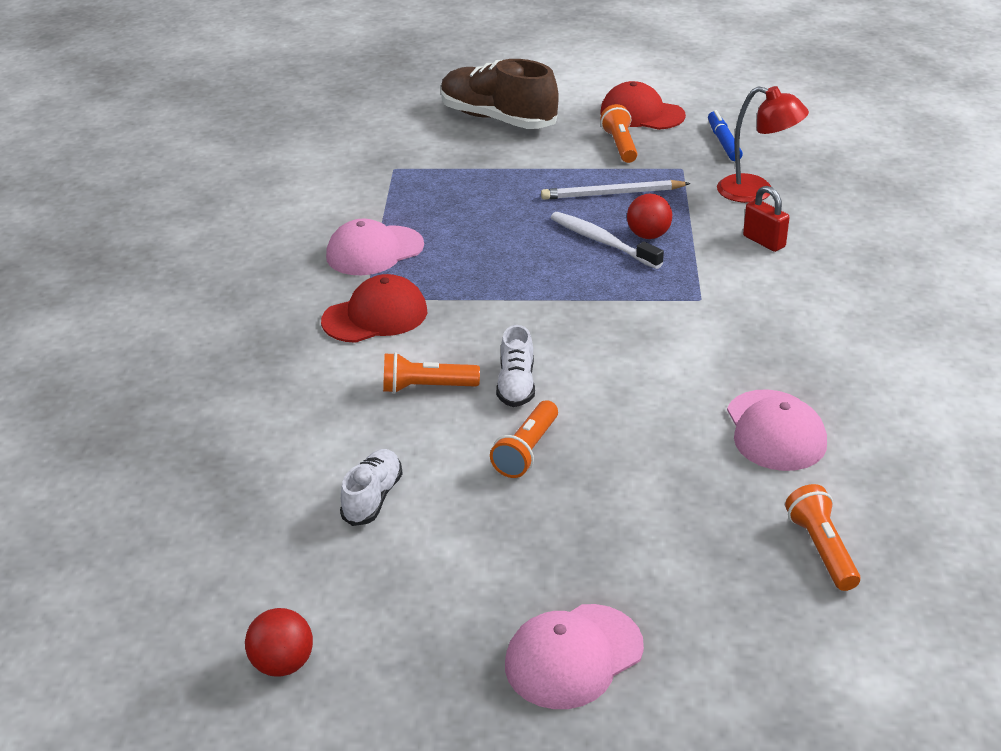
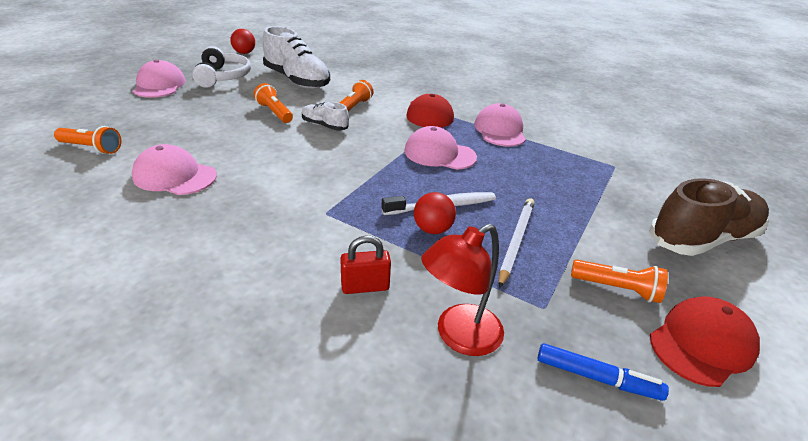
camera: 115 degrees right, 0 degrees up
white shoe [340,449,403,526] -> white shoe [263,26,330,89], size x1.96
none -> white headphones [192,46,251,88]
none -> pink cap [404,126,477,170]

